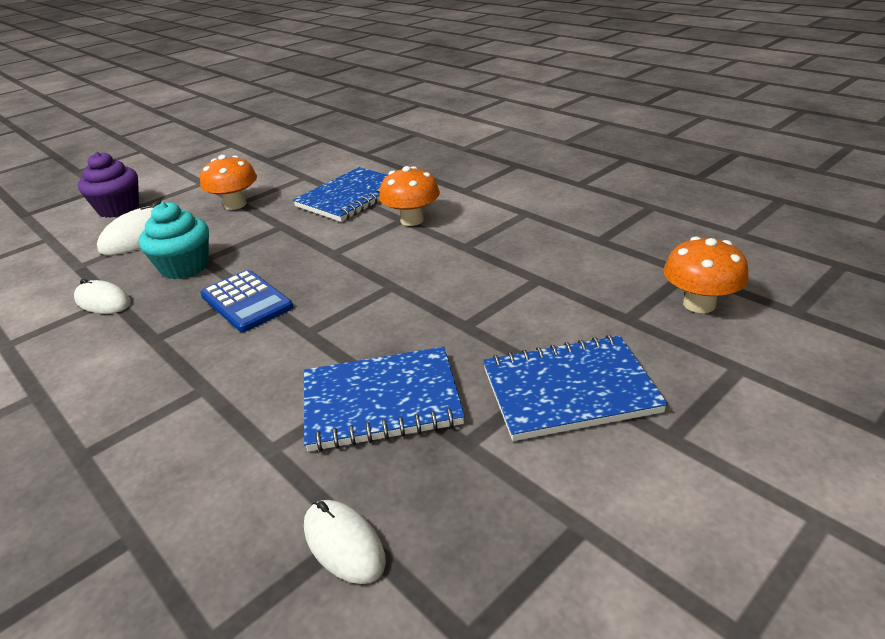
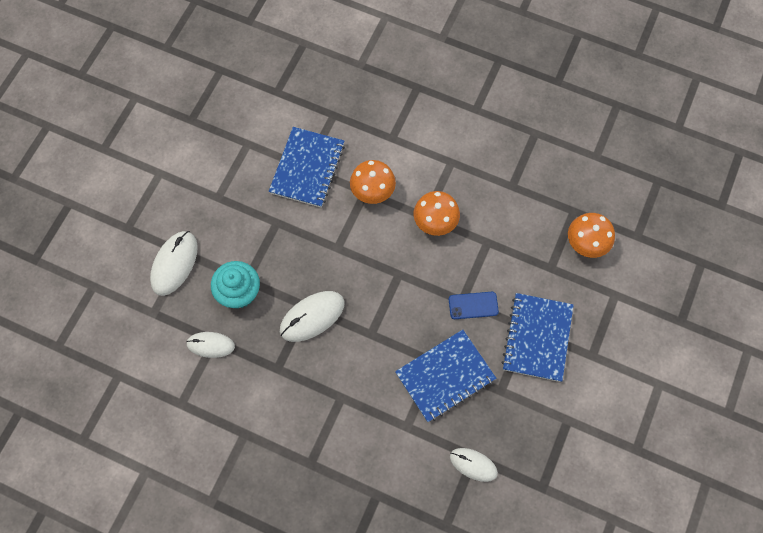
camera: 25 degrees left, 35 degrees up
purple cupcake [78,152,139,218] -> none
orange mushroom [200,155,257,210] -> orange mushroom moved to [414,191,460,236]
blue calculator [200,270,293,332] -> white mouse [280,291,345,342]
blue notebook [483,335,668,441] -> blue notebook turned 45 degrees counterclockwise [501,293,574,382]
none -> blue phone [449,292,499,319]

